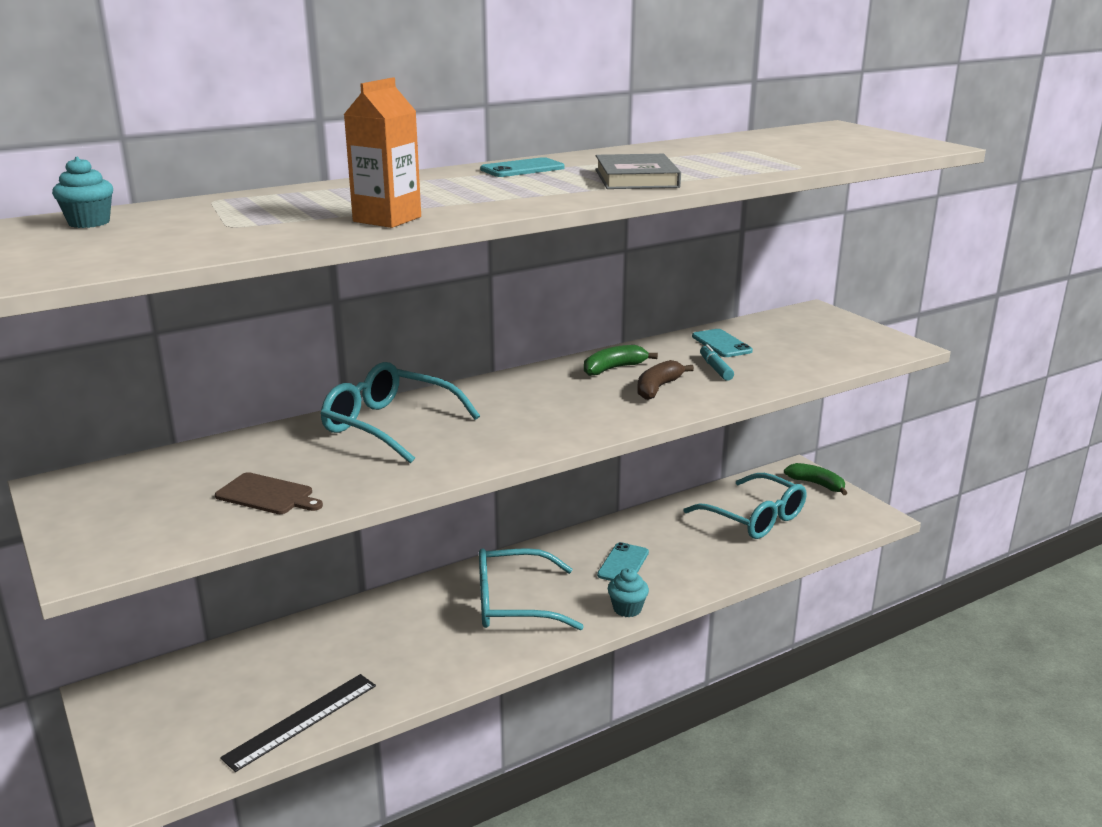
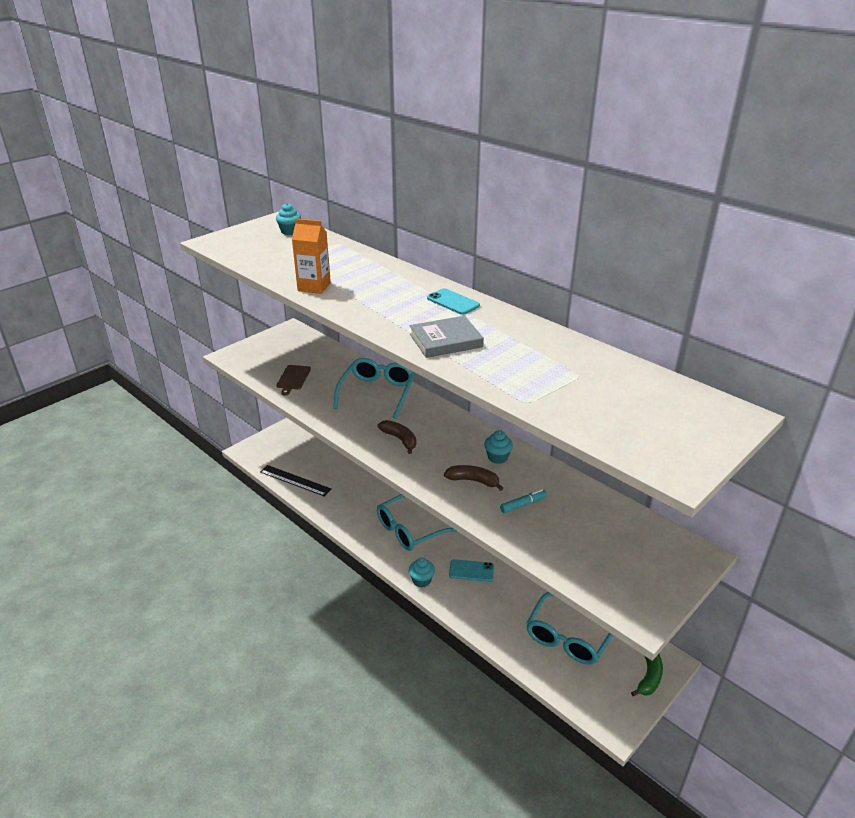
camera: 75 degrees right, 10 degrees up
turquoise glasses [479,548,584,630] -> turquoise glasses turned 105 degrees counterclockwise [377,494,458,551]
green banana [584,345,658,376] -> turquoise cupcake [484,430,513,464]
turquoise phone [692,329,753,357] -> none
none -> brown banana [378,420,416,454]

